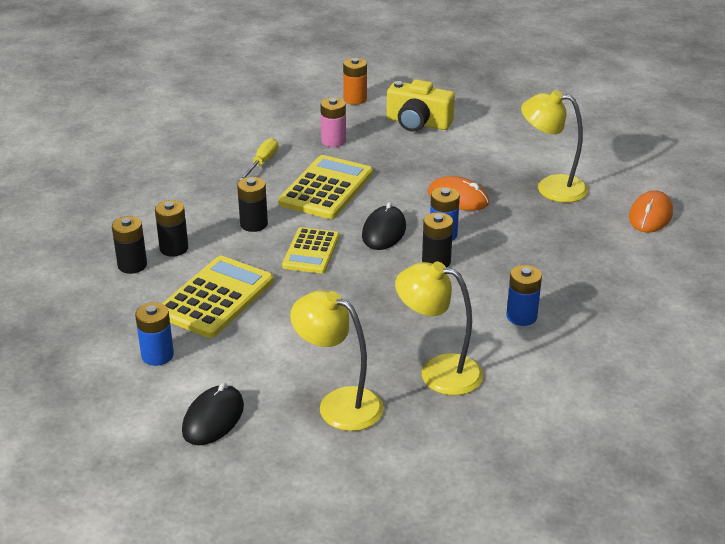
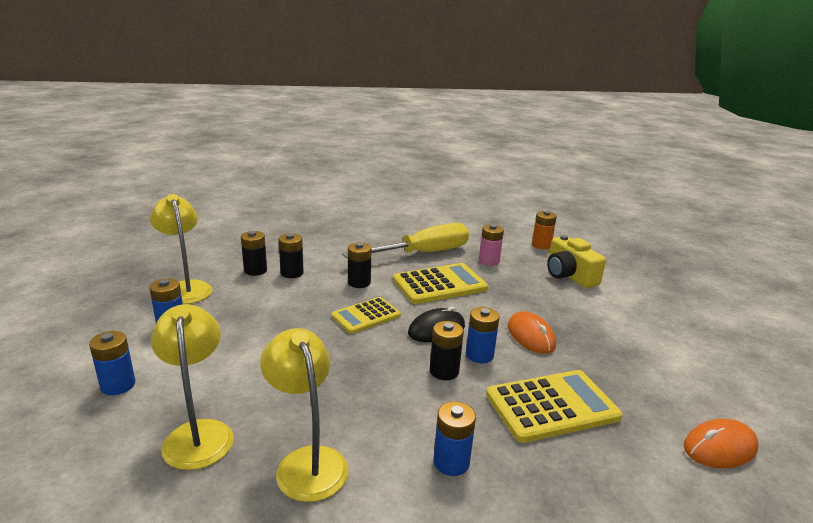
camera: 40 degrees right, 10 degrees down
yellow calculator [162,256,274,338] -> yellow calculator moved to [486,370,622,443]
black mouse [182,383,244,445] -> blue battery [89,331,136,395]
yellow screwdriver [239,138,278,181] -> yellow screwdriver [342,223,469,258], size x2.15
yellow lamp [521,90,588,203] -> yellow lamp moved to [150,194,213,304]

